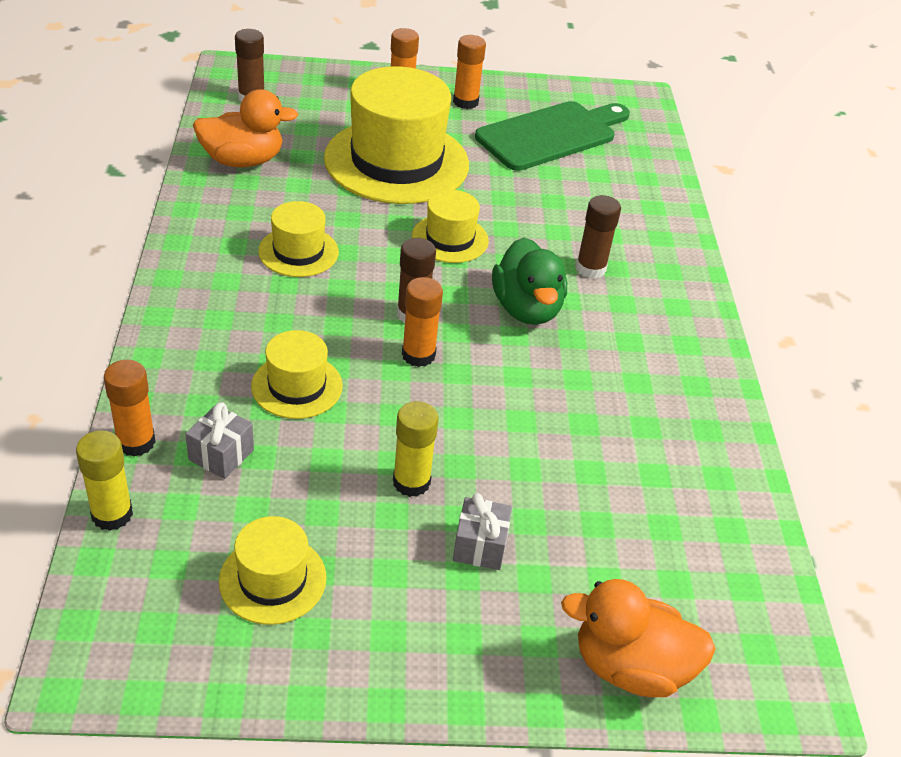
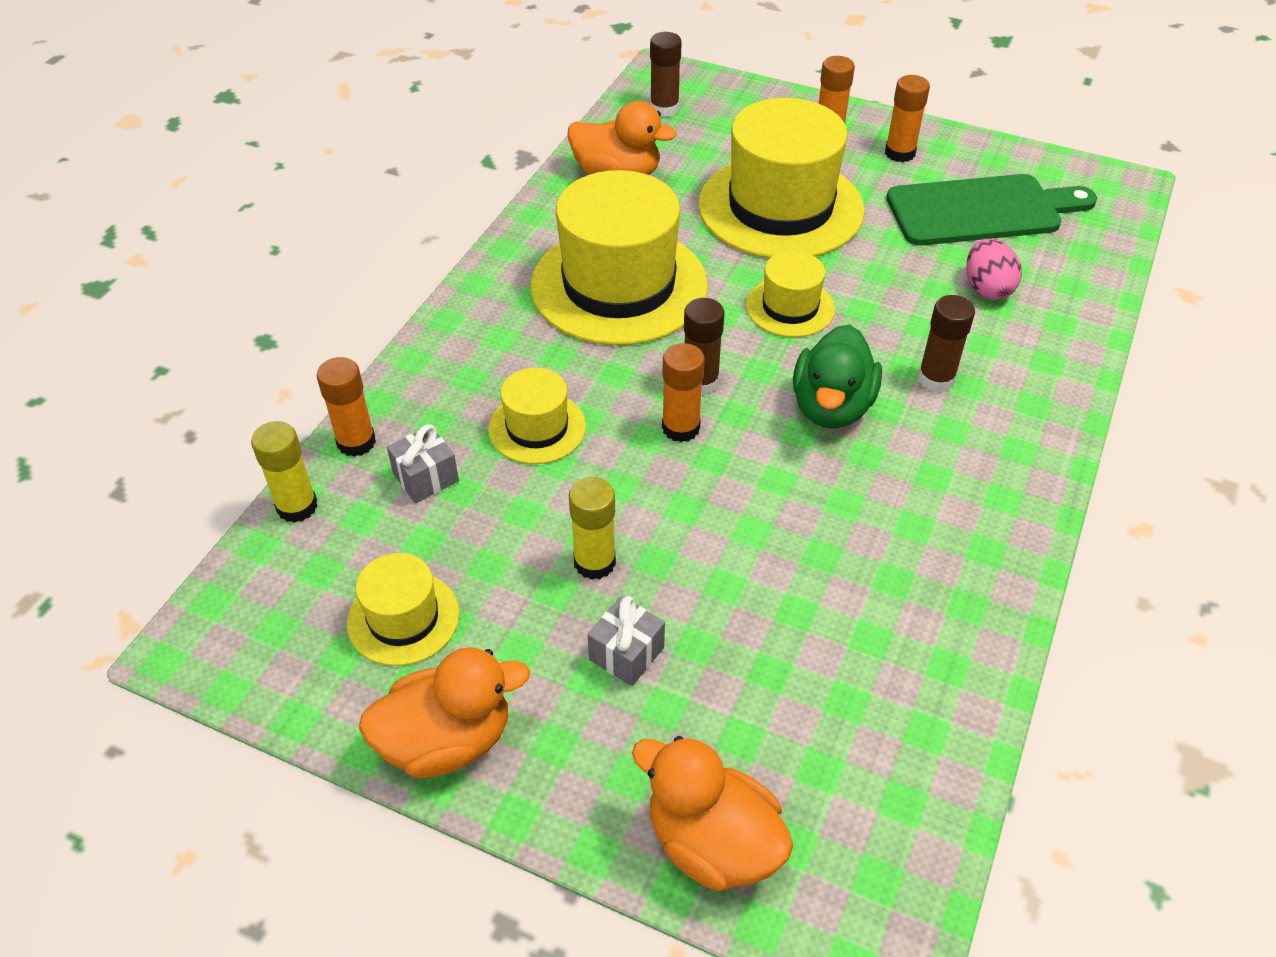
camera: 30 degrees right, 5 degrees up
yellow hat [258,201,339,277] -> yellow hat [531,170,708,345], size x2.03
none -> orange duck [359,647,530,778]
none -> pink egg [966,239,1022,300]

